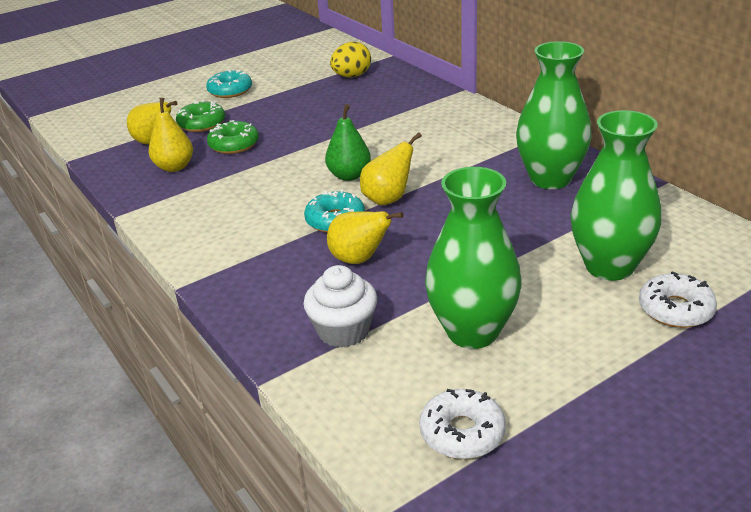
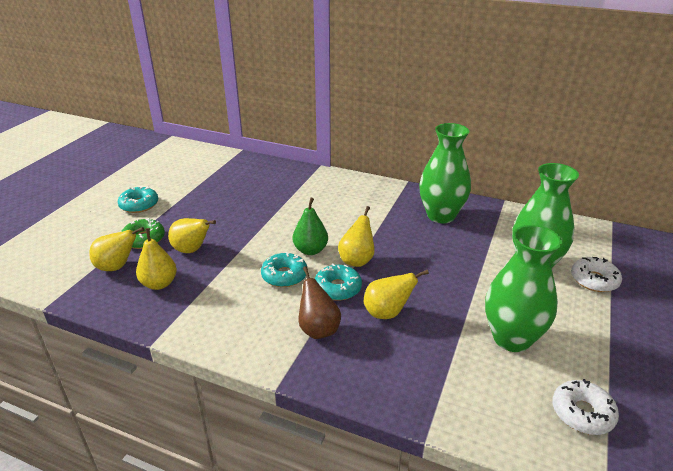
camera: 35 degrees left, 0 degrees up
green donut [207,120,259,154] -> yellow pear [168,218,216,253]
white cupcake [303,265,377,348] -> none
yellow egg [330,42,371,77] -> none
none -> turquoise donut [261,252,307,287]
none -> brown pear [299,266,341,339]

